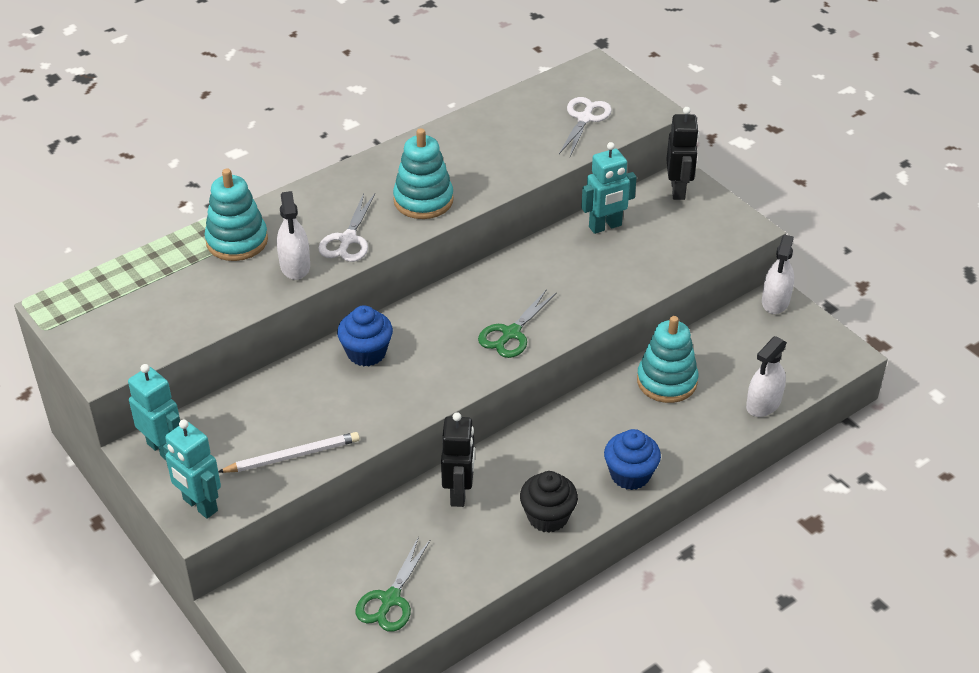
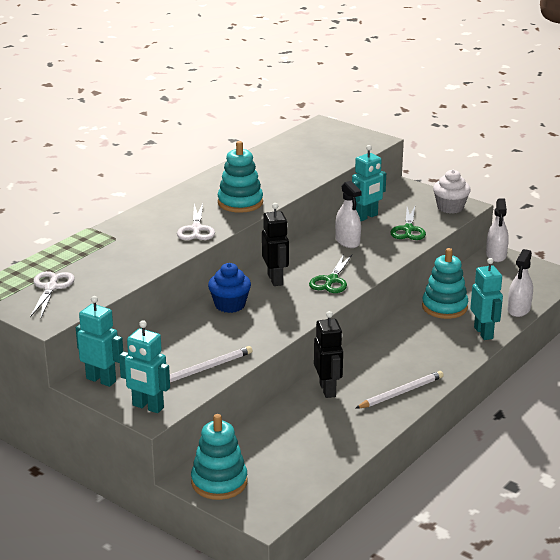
camera: 15 degrees left, 15 degrees down
turquoise stacking toy [204,169,268,261] -> turquoise stacking toy moved to [191,414,248,500]
white spray bottle [277,191,310,280] -> white spray bottle moved to [335,181,362,248]
green scissors [355,537,430,632] -> green scissors moved to [390,206,426,240]
black cupcake [520,471,578,533] -> white pencil [355,371,444,409]
white scissors [559,97,612,157] -> white scissors moved to [30,271,75,317]
blue cupcake [604,429,661,490] -> none
black robot [666,107,699,200] -> black robot moved to [262,203,289,286]
none -> white cupcake [433,169,471,214]
none -> turquoise robot [470,258,503,340]

